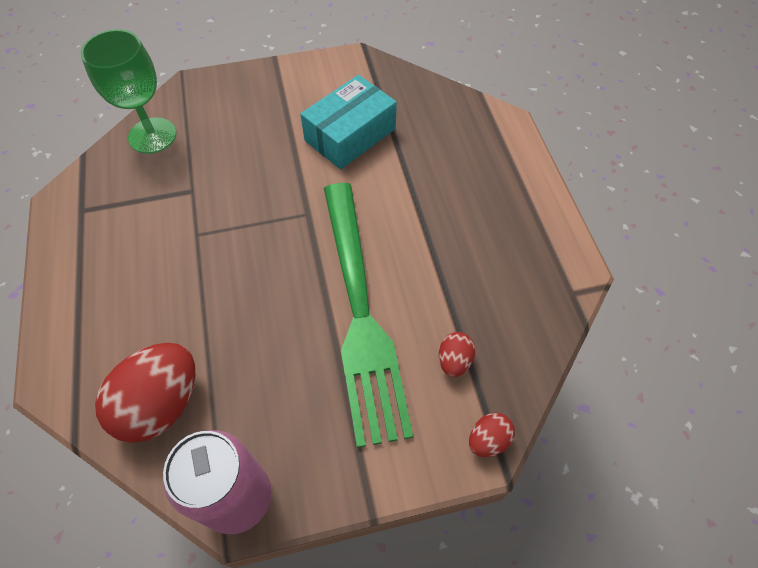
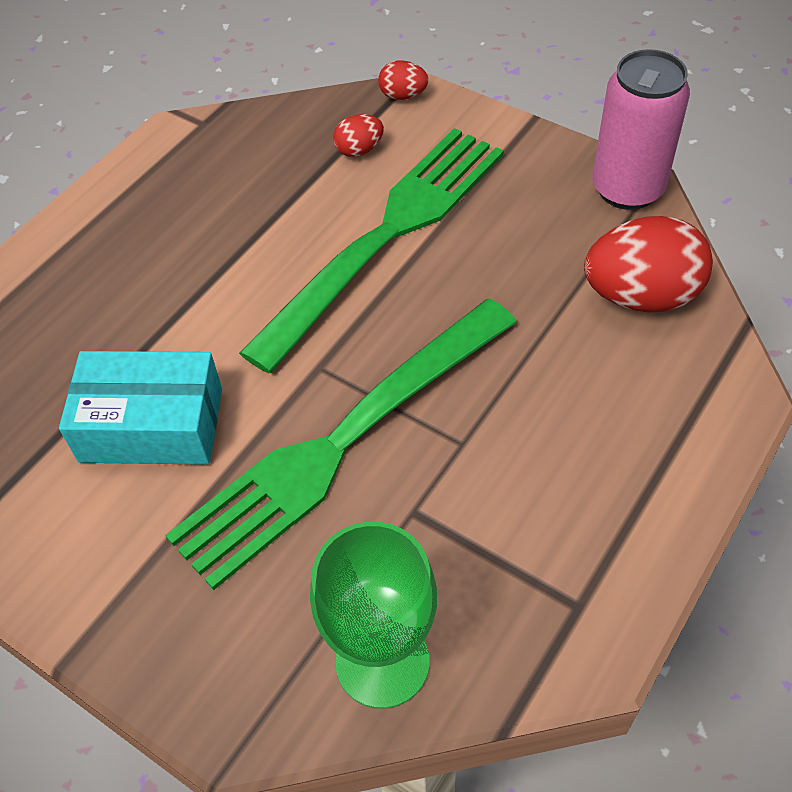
camera: 130 degrees left, 5 degrees down
none -> green fork [165,299,517,590]

